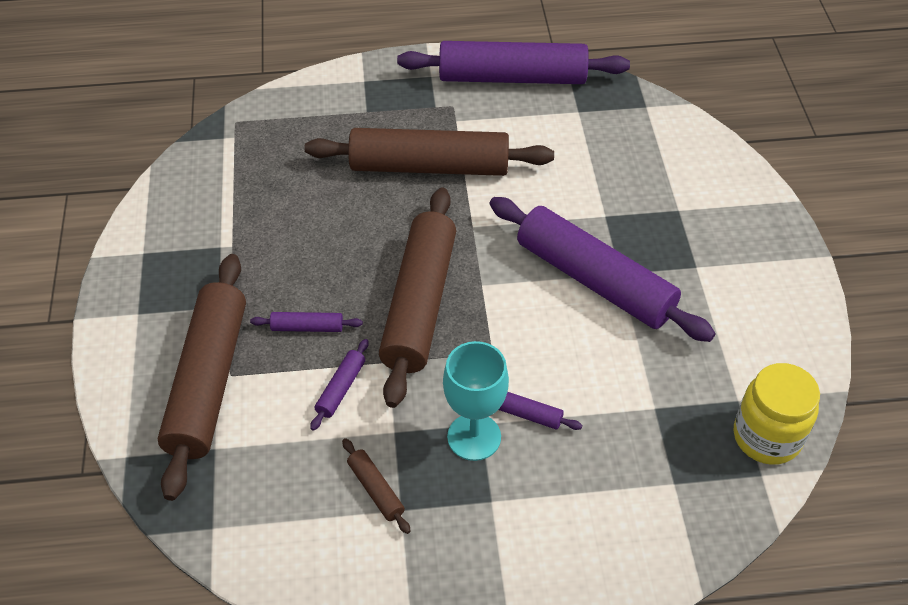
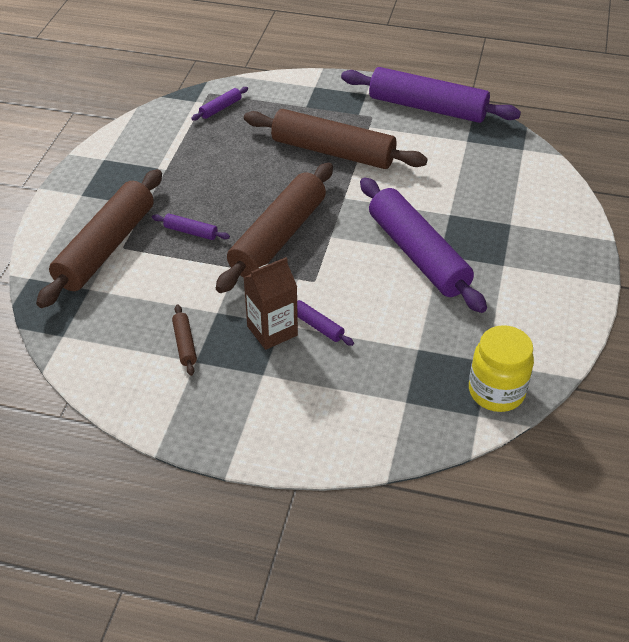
camera: 20 degrees right, 5 degrees down
purple rolling pin [310,339,369,431] -> purple rolling pin moved to [191,87,248,120]
turquoise goblet [443,341,509,461] -> brown carton [243,257,298,350]

